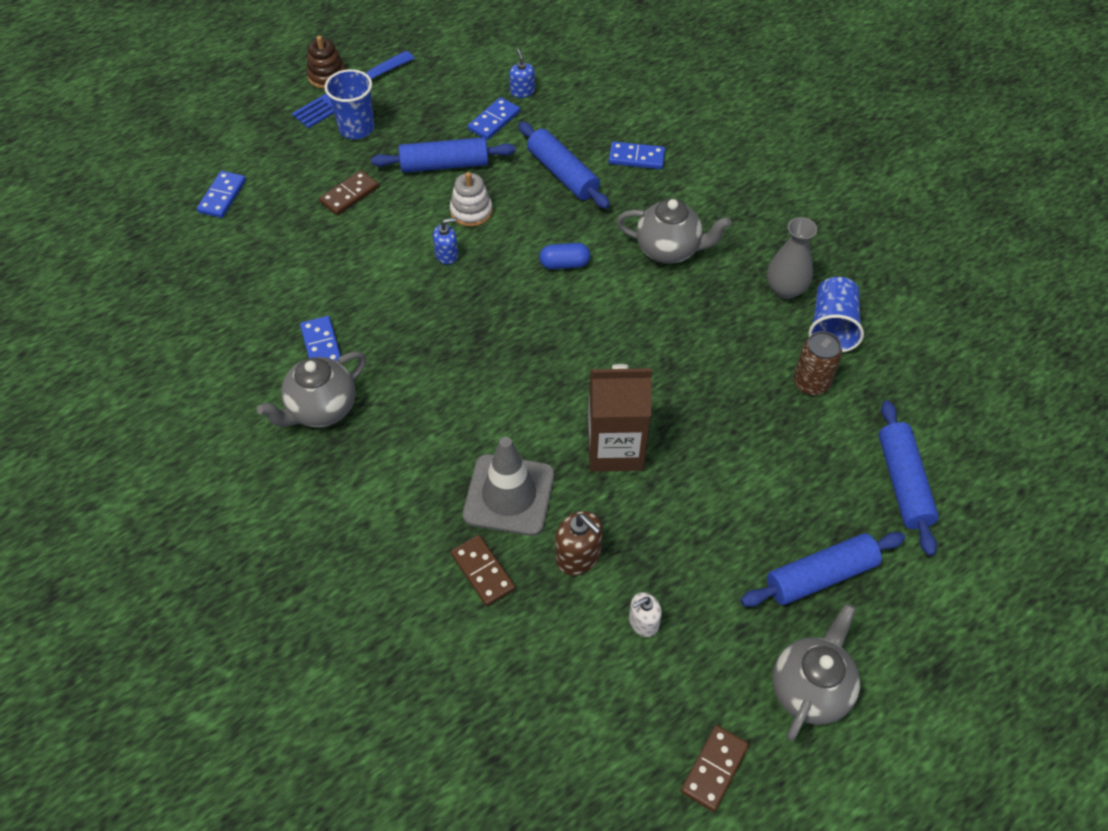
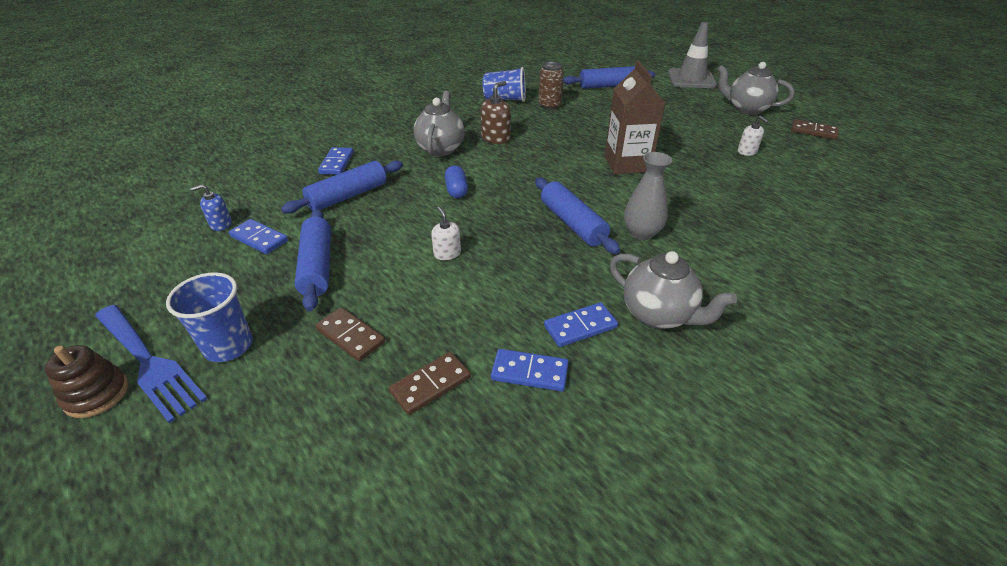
camera: 95 degrees left, 15 degrees down
blue domino [197,171,246,218] -> blue domino moved to [491,349,568,392]
blue soap dispenser [433,218,458,265] -> white soap dispenser [431,207,461,260]
white stacking toy [450,172,493,227] -> none
brown domino [451,535,515,606] -> brown domino moved to [389,352,471,415]
grey traffic cone [463,437,555,536] -> grey traffic cone moved to [668,22,717,88]
brown soap dispenser [555,511,603,576] -> brown soap dispenser moved to [481,81,511,144]
blue rolling pin [741,532,905,607] -> blue rolling pin moved to [535,178,620,254]
grey vase [767,217,817,299] -> grey vase moved to [624,152,672,240]

